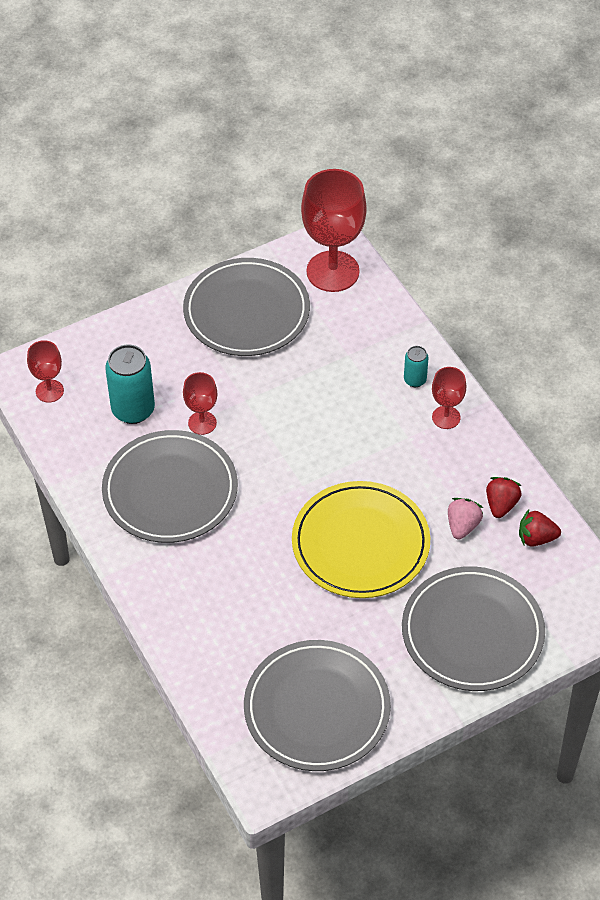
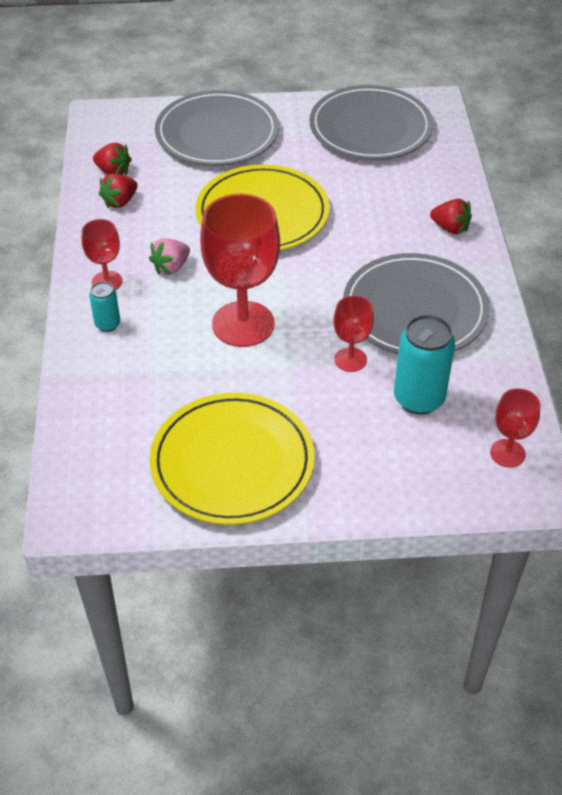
camera: 155 degrees left, 5 degrees down
grey plate [183,258,310,356] -> yellow plate [150,393,315,525]
red goblet [301,169,367,292] -> red goblet moved to [200,194,280,347]
pink strawberry [448,498,483,539] -> pink strawberry moved to [149,238,190,275]
none -> red strawberry [430,199,472,234]

